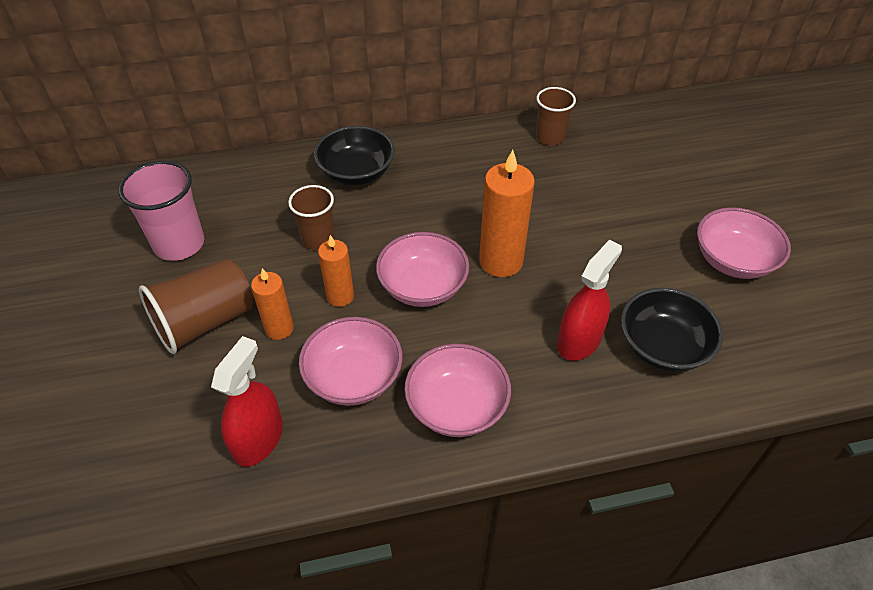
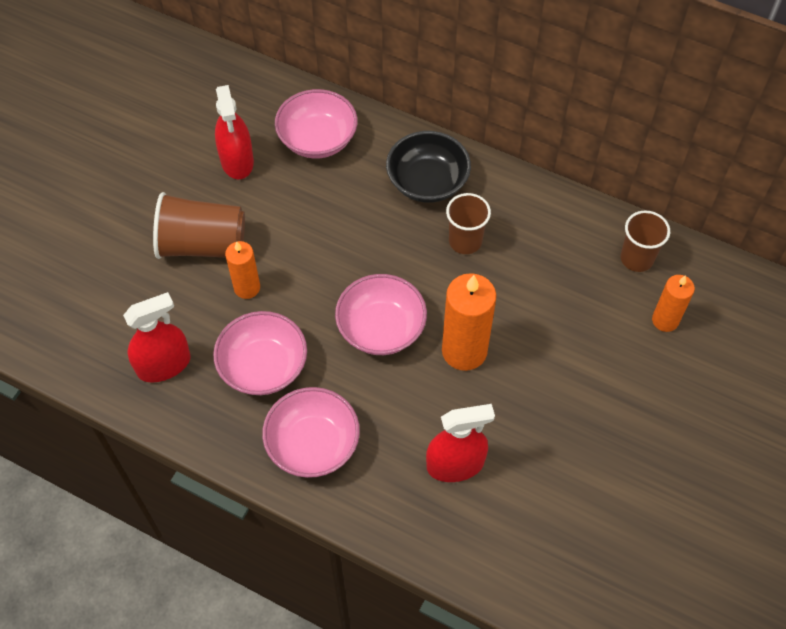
camera: 40 degrees right, 10 degrees up
pink cup [118,161,204,261] -> red spray bottle [215,85,254,179]
brown cup [288,185,335,250] -> brown cup moved to [446,193,491,254]
orange candle [318,235,354,307] -> orange candle moved to [652,275,695,332]
black bowl [621,288,723,372] -> none
pink bowl [697,207,791,279] -> pink bowl moved to [275,89,358,159]

